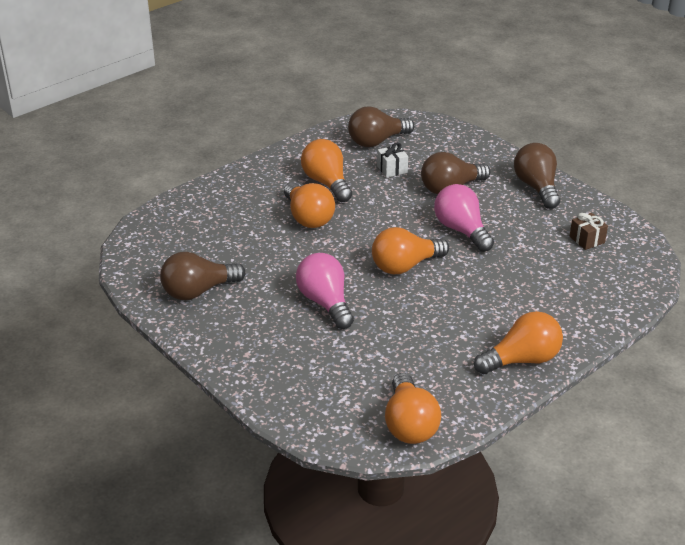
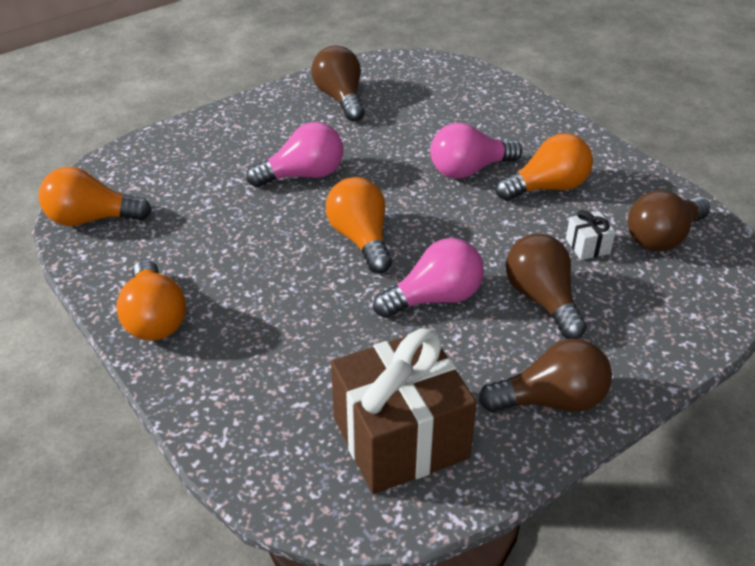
camera: 95 degrees right, 5 degrees up
orange light bulb [284,182,335,228] -> pink light bulb [430,123,522,179]
brown light bulb [348,106,414,147] -> brown light bulb turned 105 degrees counterclockwise [628,190,710,251]
brown gift [569,213,608,250] -> brown gift [331,329,477,494], size x2.48

